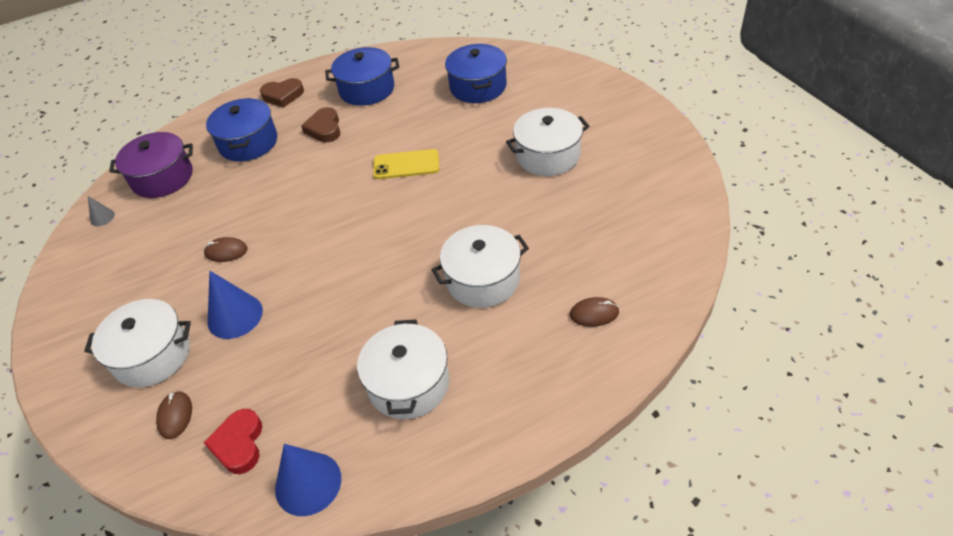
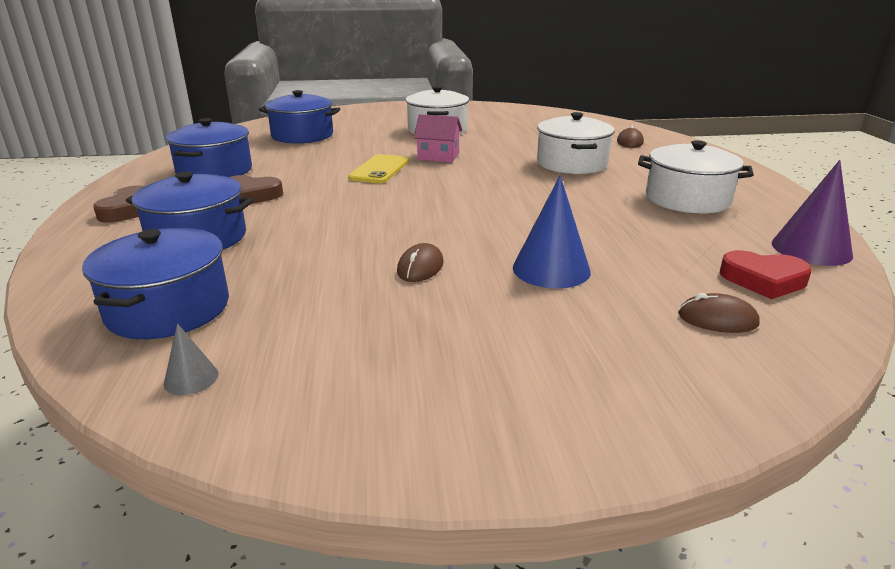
camera: 75 degrees left, 20 degrees down
white pot [84,299,191,387] -> none
purple pot [109,132,193,198] -> blue pot [82,228,229,339]
blue cone [275,444,341,516] -> purple cone [772,160,853,266]
none -> pink house [414,114,462,162]

